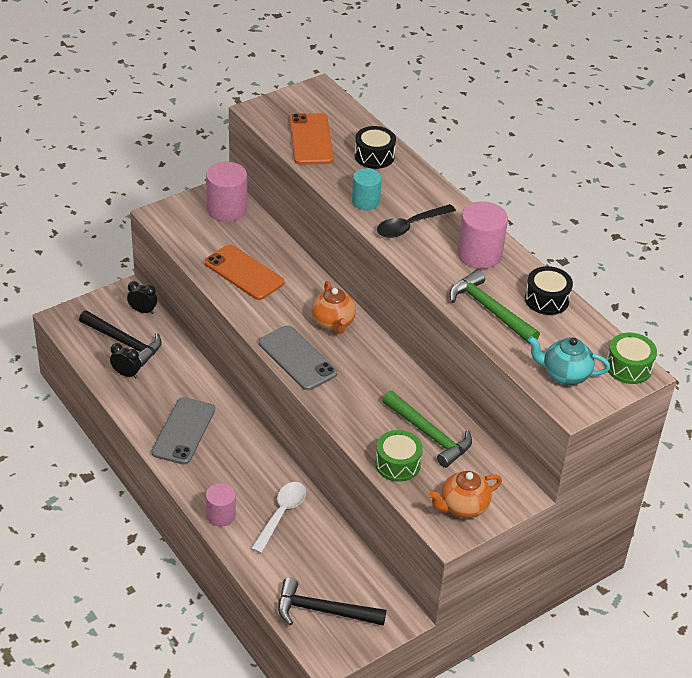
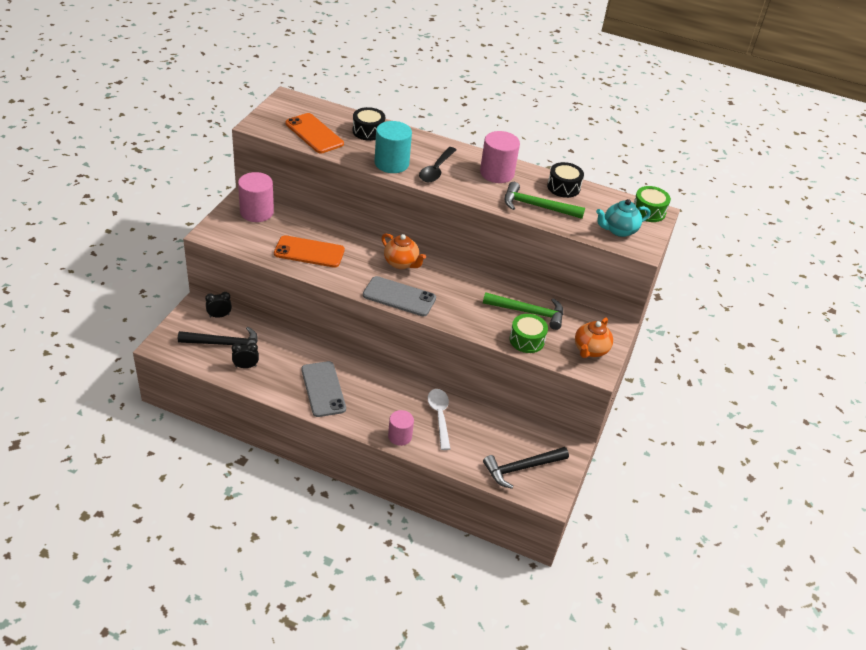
camera: 35 degrees left, 0 degrees up
turquoise cylinder [352,168,382,210] -> turquoise cylinder [375,121,412,173], size x1.55

